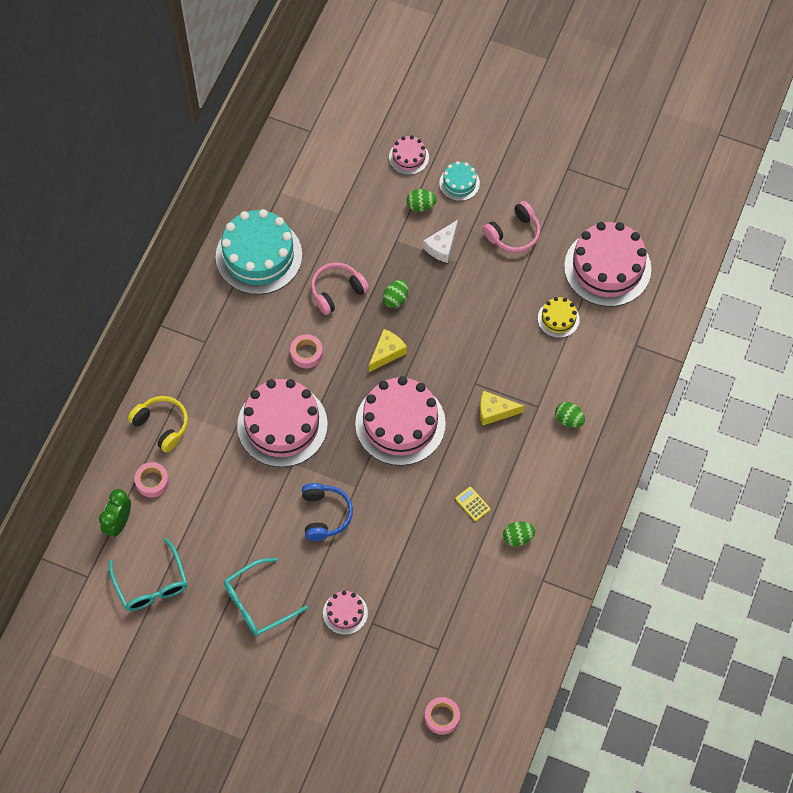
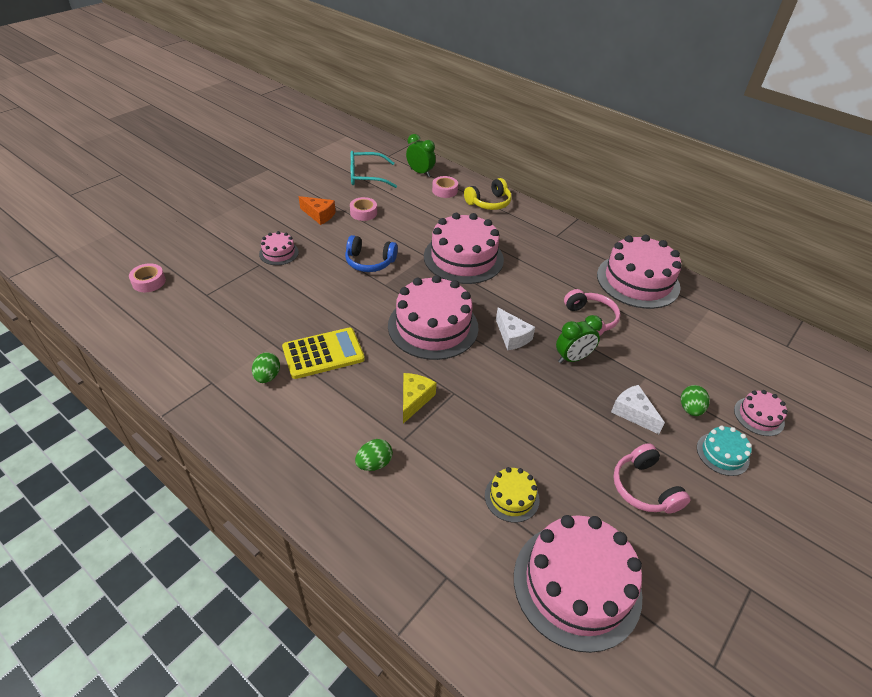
camera: 105 degrees right, 20 degrees down
turquoise cake [216,209,302,295] -> pink cake [597,235,682,309]
turquoise glasses [224,558,308,636] -> orange cheese [299,196,336,225]
pink tape [290,334,323,368] -> pink tape moved to [350,197,377,221]
yellow cheese [369,329,407,372] -> white cheese [496,308,535,350]
green egg [383,280,408,308] -> green clock [556,315,603,363]
yellow calculator [455,487,490,521] -> yellow calculator [282,327,365,379], size x2.20

